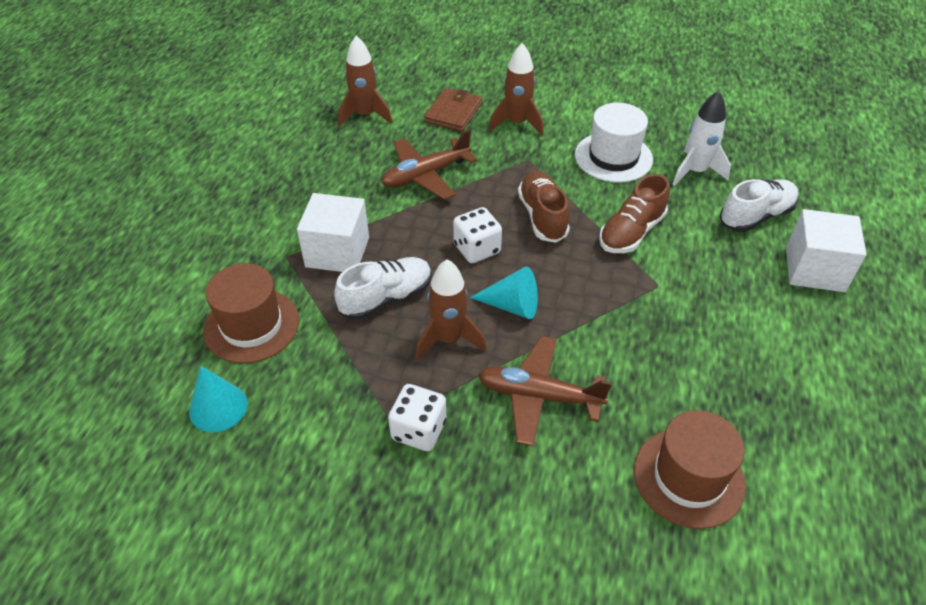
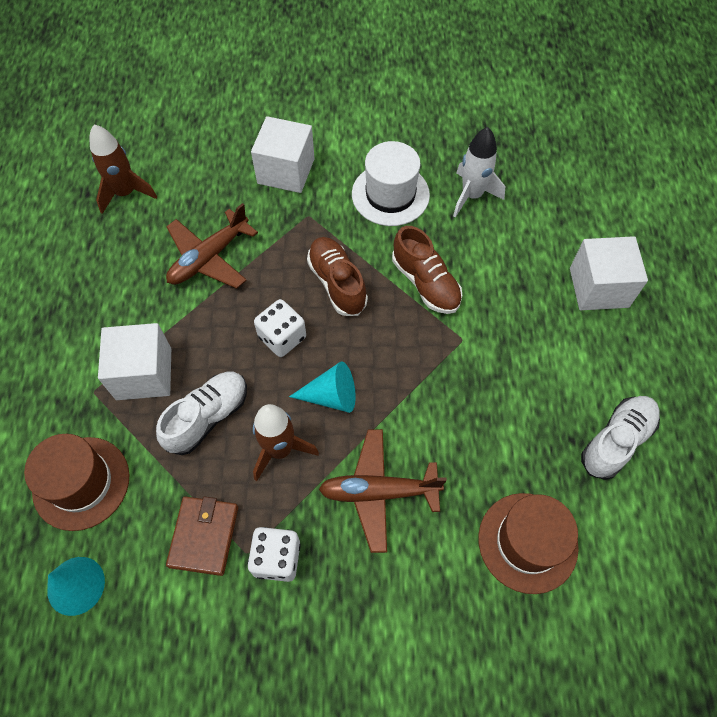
camera: 15 degrees left, 15 degrees up
brown wallet [424,88,482,132] -> brown wallet moved to [166,496,238,576]
brown rocket [489,43,544,135] -> white cube [251,116,315,193]
brown shoe [599,174,670,253] -> brown shoe turned 60 degrees counterclockwise [392,226,463,314]
white shoe [719,179,799,232] -> white shoe moved to [581,396,660,480]

